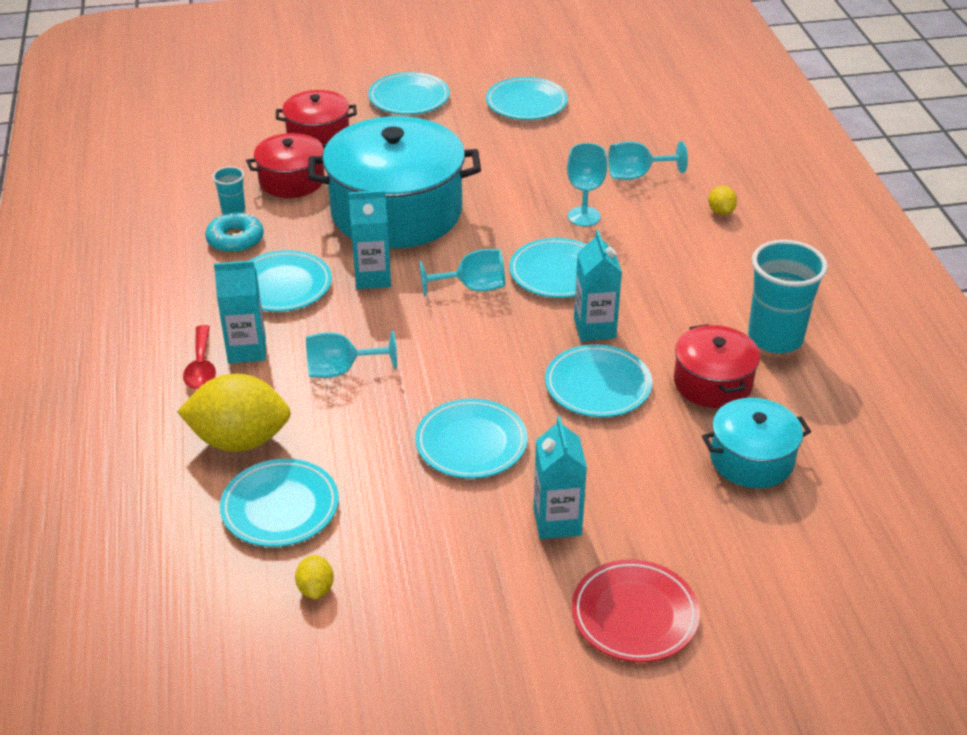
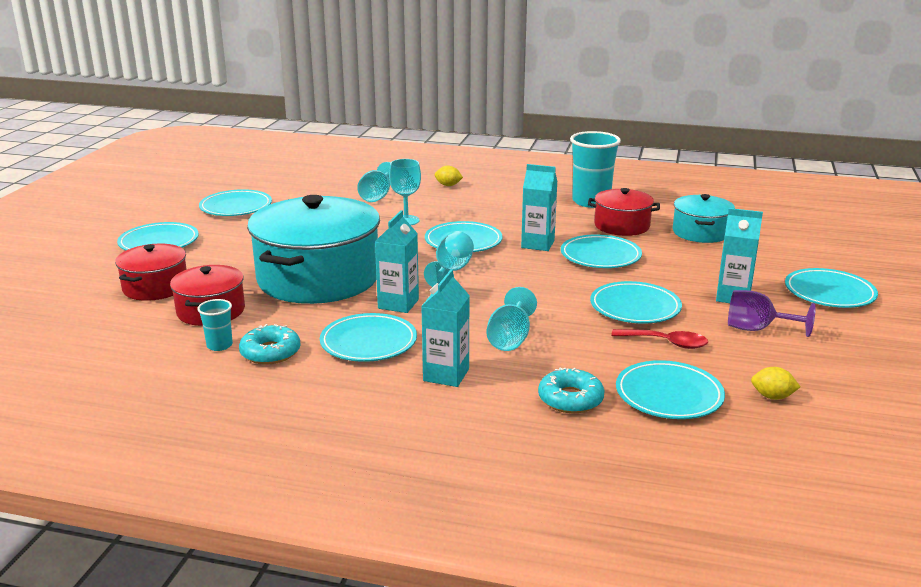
camera: 65 degrees left, 15 degrees down
yellow lemon [177,373,291,452] -> turquoise donut [538,367,605,413]
red spoon [183,325,216,389] -> red spoon moved to [611,329,708,349]
red plate [572,559,700,662] -> turquoise plate [785,268,878,308]
none -> purple goblet [728,290,815,337]

